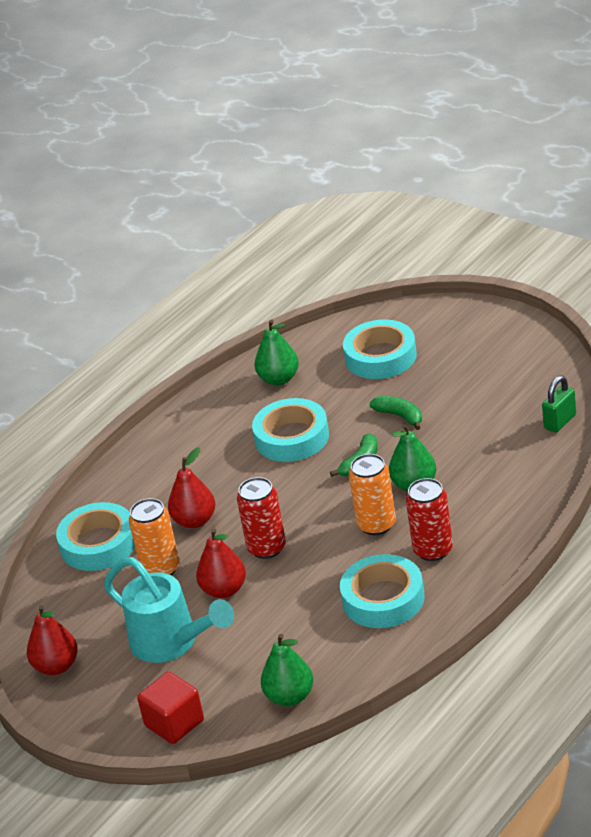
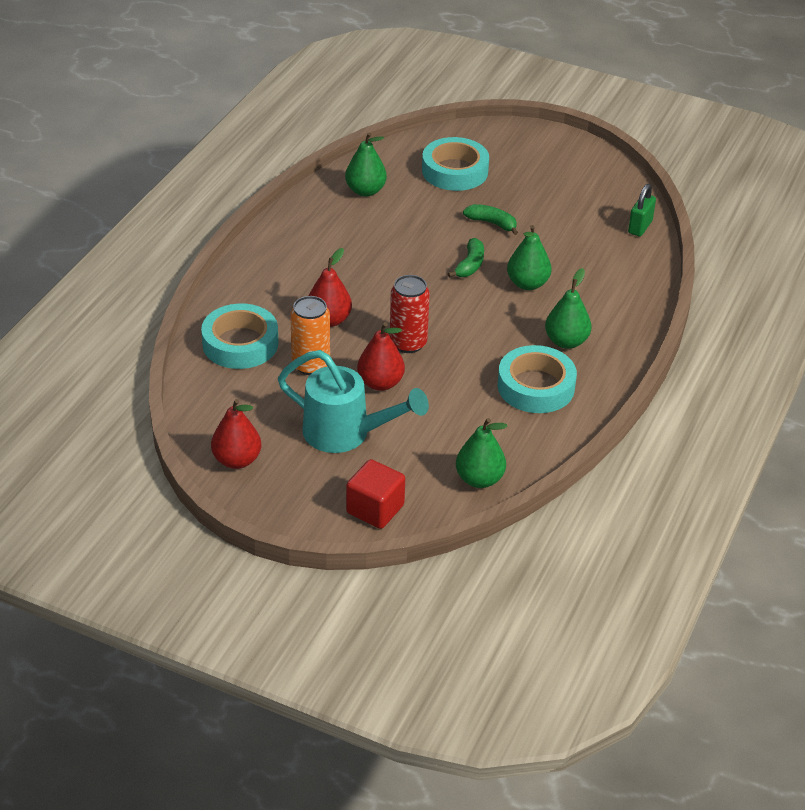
camera: 20 degrees left, 5 degrees up
turquoise tape [252,398,329,462] -> none
orange can [349,454,396,535] -> none
red can [406,478,453,561] -> green pear [545,268,591,349]

